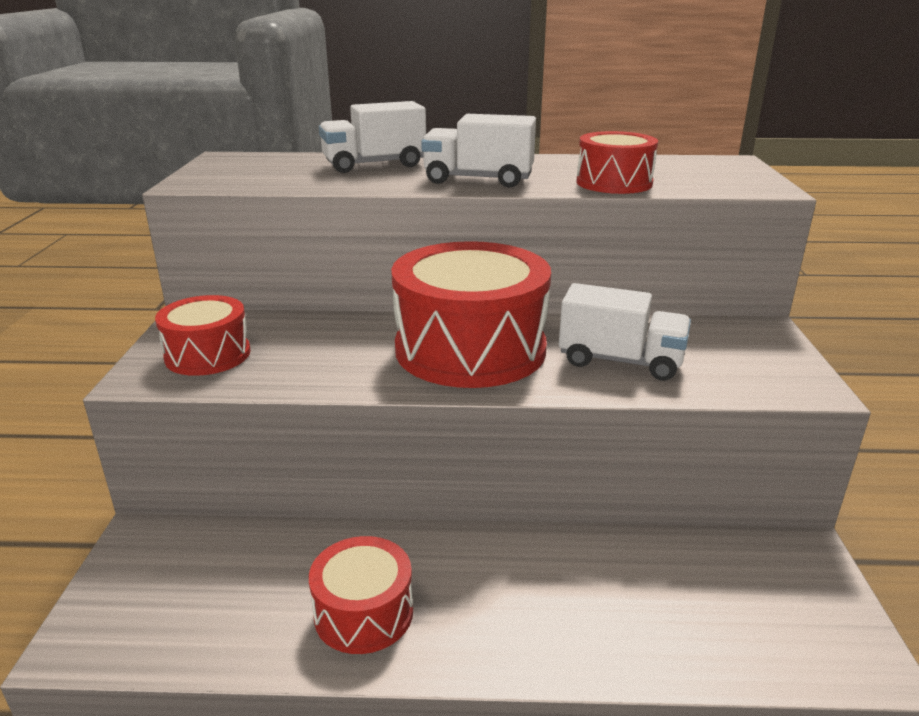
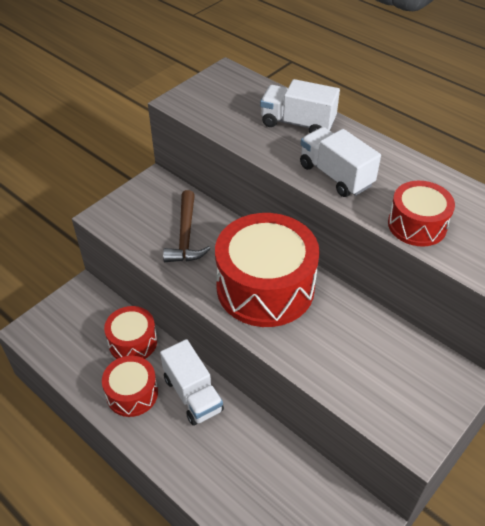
camera: 40 degrees right, 20 degrees up
red drum [155,295,251,376] -> red drum moved to [104,306,157,359]
white truck [559,283,691,380] -> white truck moved to [160,339,224,425]
none -> brown hammer [163,190,211,262]

